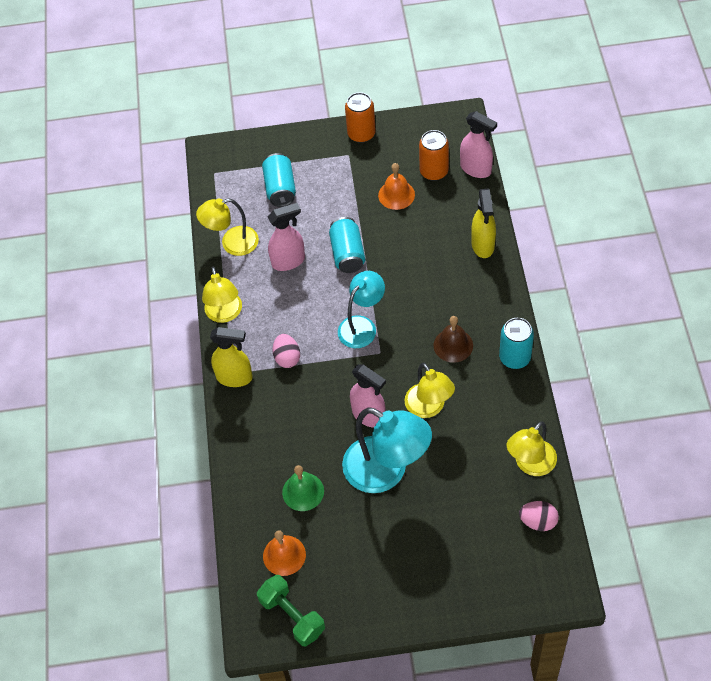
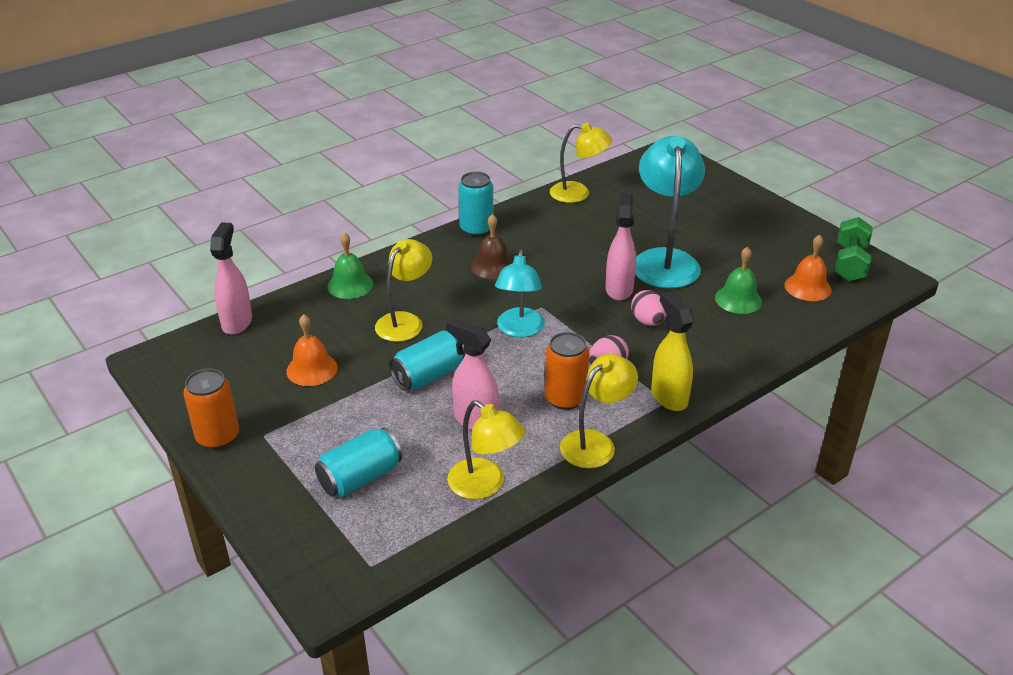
camera: 125 degrees left, 20 degrees down
turquoise lamp [338,271,385,348] -> turquoise lamp turned 90 degrees counterclockwise [495,250,545,337]
yellow lamp [404,363,455,418] -> yellow lamp moved to [375,239,432,342]
orange can [419,130,449,181] -> orange can moved to [545,332,589,410]
yellow spray bottle [471,188,496,258] -> green bell [327,232,374,299]
pink egg [519,501,559,531] -> pink egg moved to [631,290,666,326]

